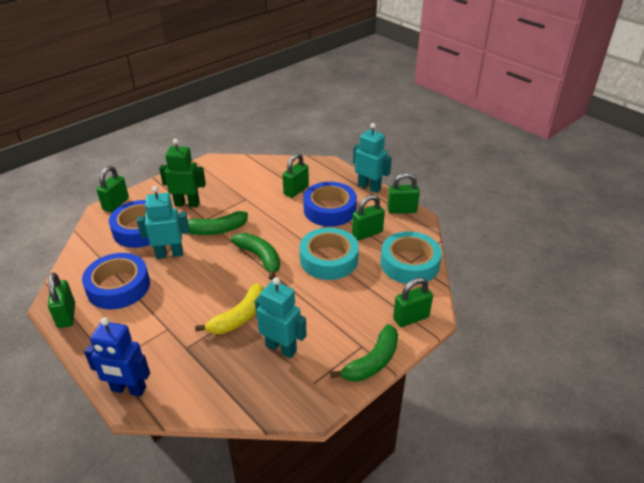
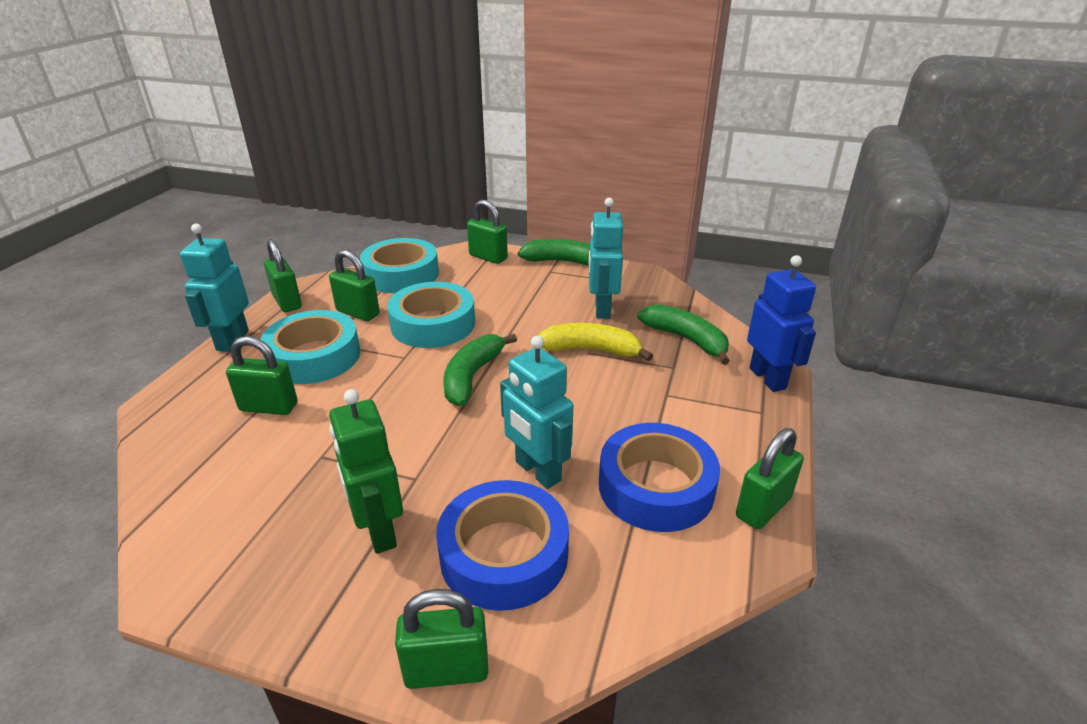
camera: 120 degrees left, 5 degrees down
green banana [188,211,248,235] -> green banana moved to [637,304,730,365]
blue tape [303,182,357,227] -> turquoise tape [260,310,360,384]

